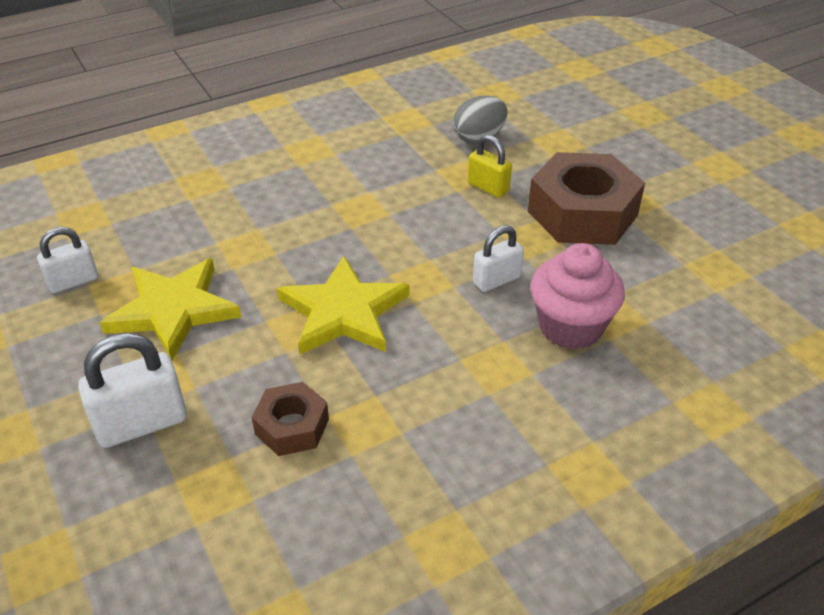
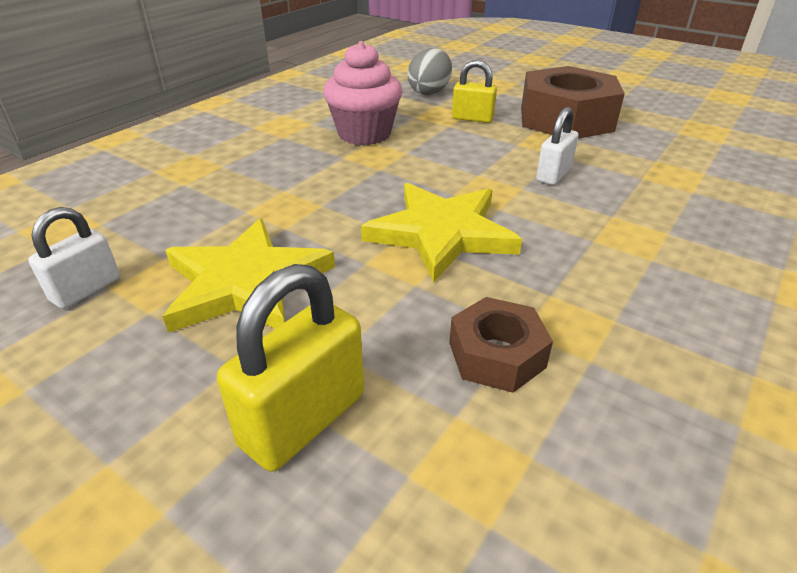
camera: 25 degrees left, 5 degrees down
white padlock [78,333,187,448] -> yellow padlock [217,264,364,472]
pink cupcake [531,243,625,350] -> pink cupcake moved to [323,41,403,145]

